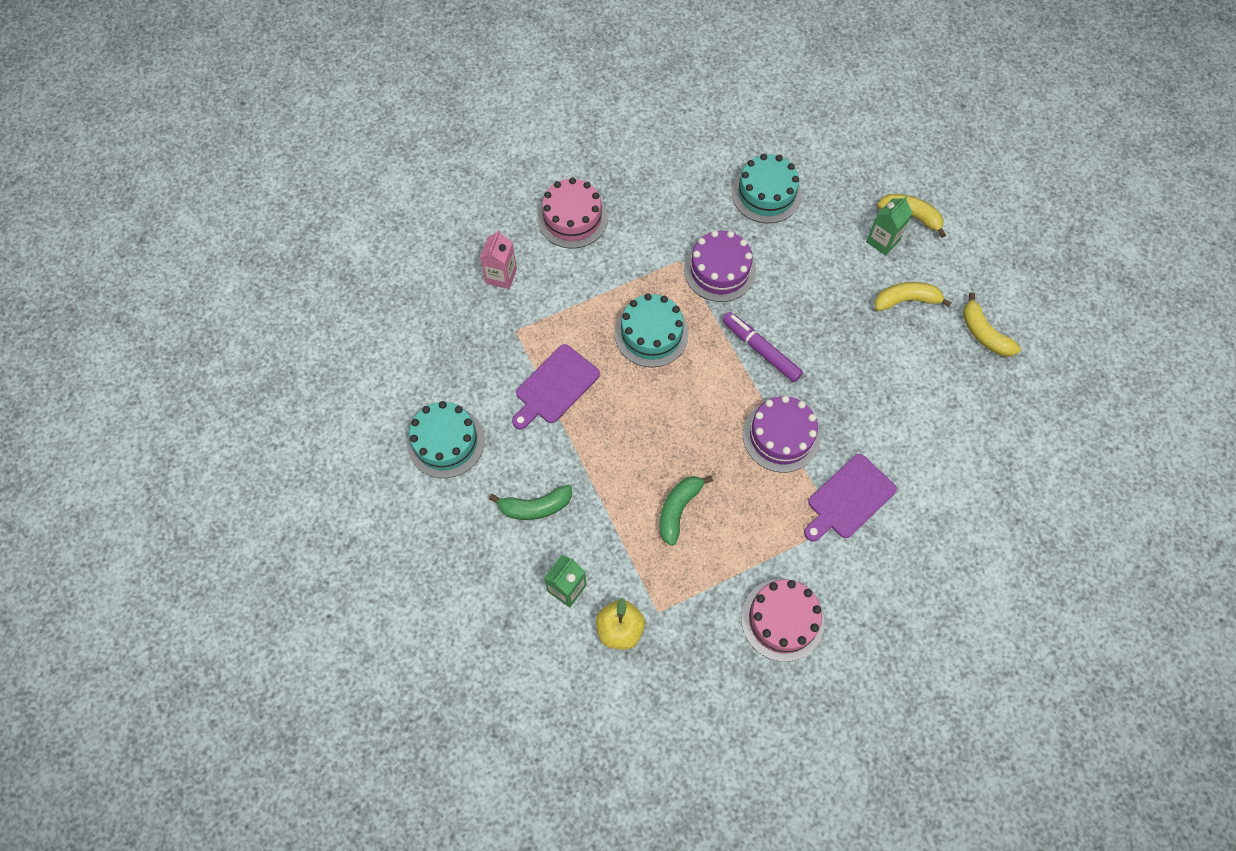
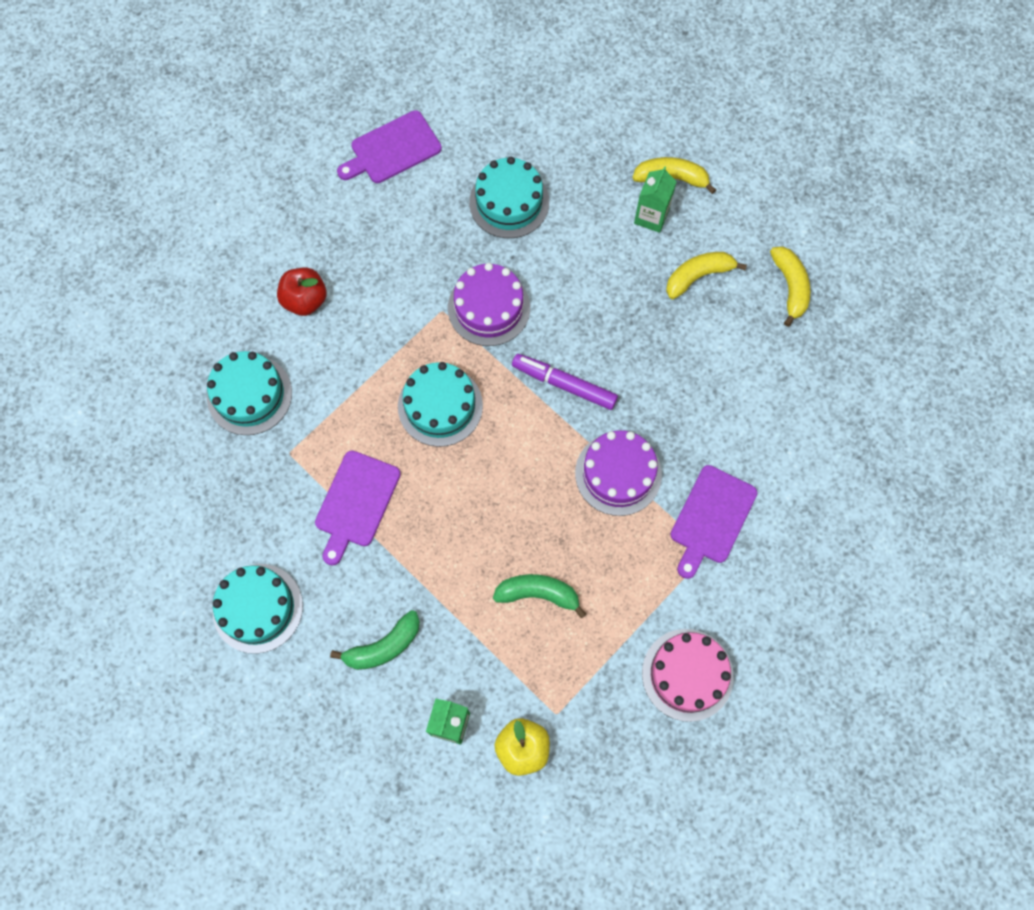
camera: 20 degrees left, 5 degrees up
pink carton [480,230,517,289] -> turquoise cake [207,351,292,435]
pink cake [538,178,608,249] -> red apple [277,268,327,316]
green banana [659,475,713,546] -> green banana turned 90 degrees clockwise [493,574,586,618]
yellow banana [963,292,1021,357] -> yellow banana turned 135 degrees counterclockwise [770,246,811,327]
none -> purple cutting board [337,110,442,183]

